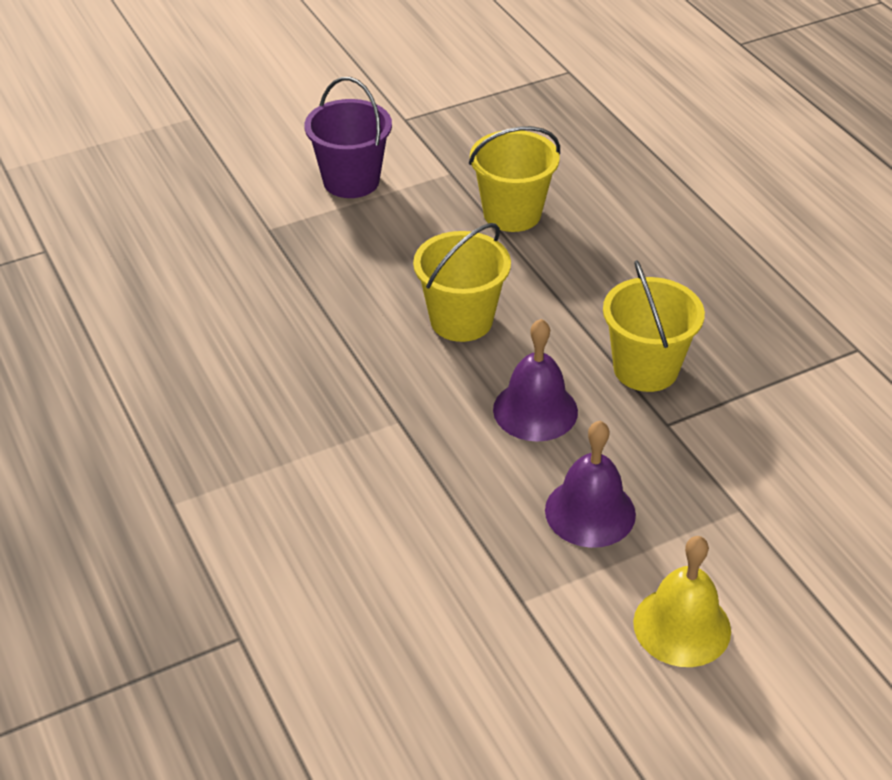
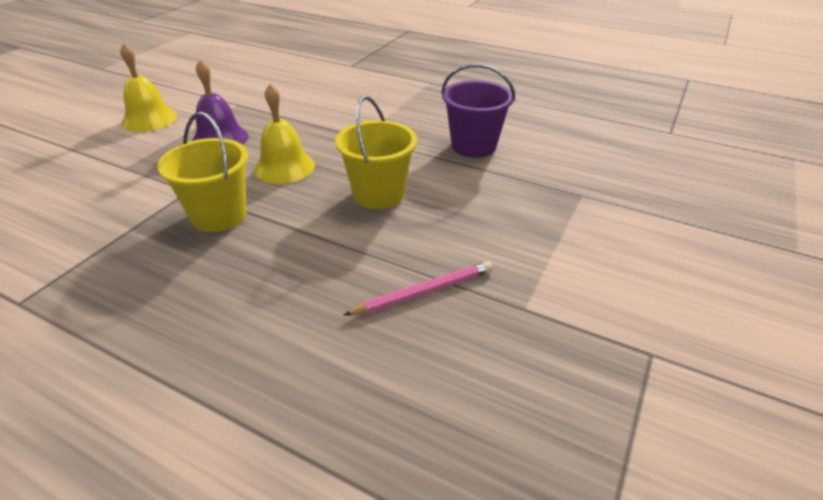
camera: 145 degrees right, 5 degrees down
purple bucket [304,77,392,198] -> purple bucket moved to [441,64,515,158]
yellow bucket [469,126,560,232] -> pink pencil [344,261,493,315]
purple bell [493,319,578,442] -> yellow bell [254,84,315,184]

